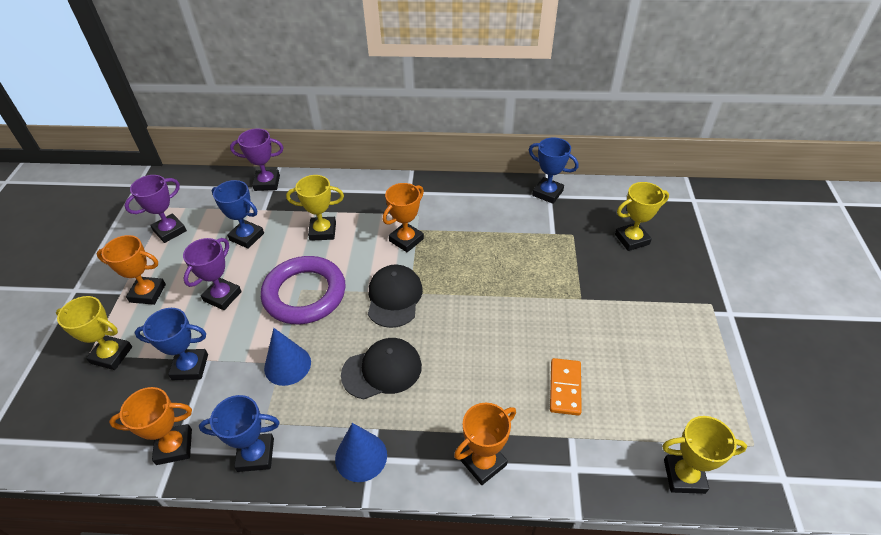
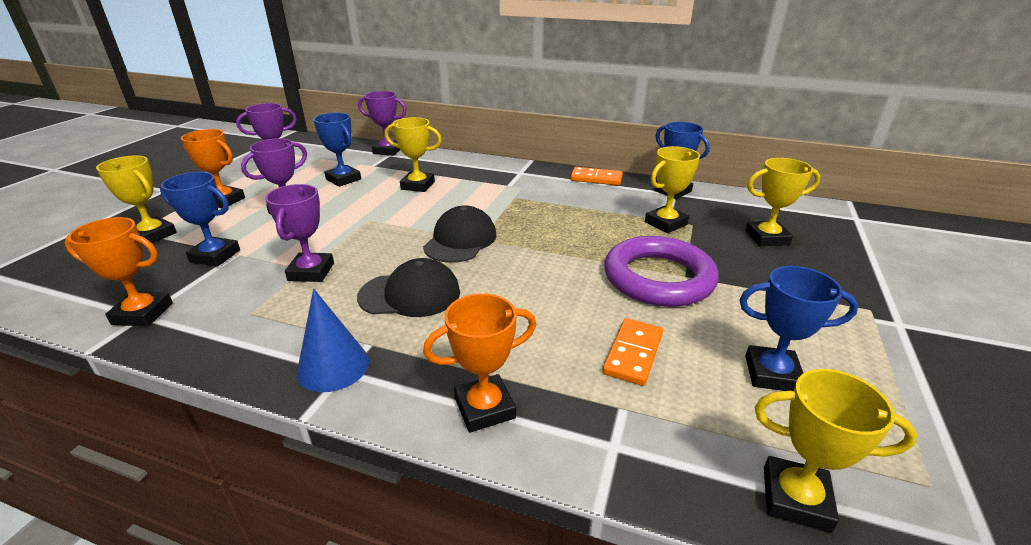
camera: 15 degrees right, 15 degrees down
blue trophy [199,395,279,472] -> blue trophy moved to [739,266,858,391]
purple ring [261,256,346,324] -> purple ring moved to [604,236,719,307]
blue cone [264,328,311,386] -> purple trophy [265,184,334,282]
orange trophy [383,183,424,252] -> none
none -> orange domino [570,167,623,186]
none -> yellow trophy [645,146,700,233]

